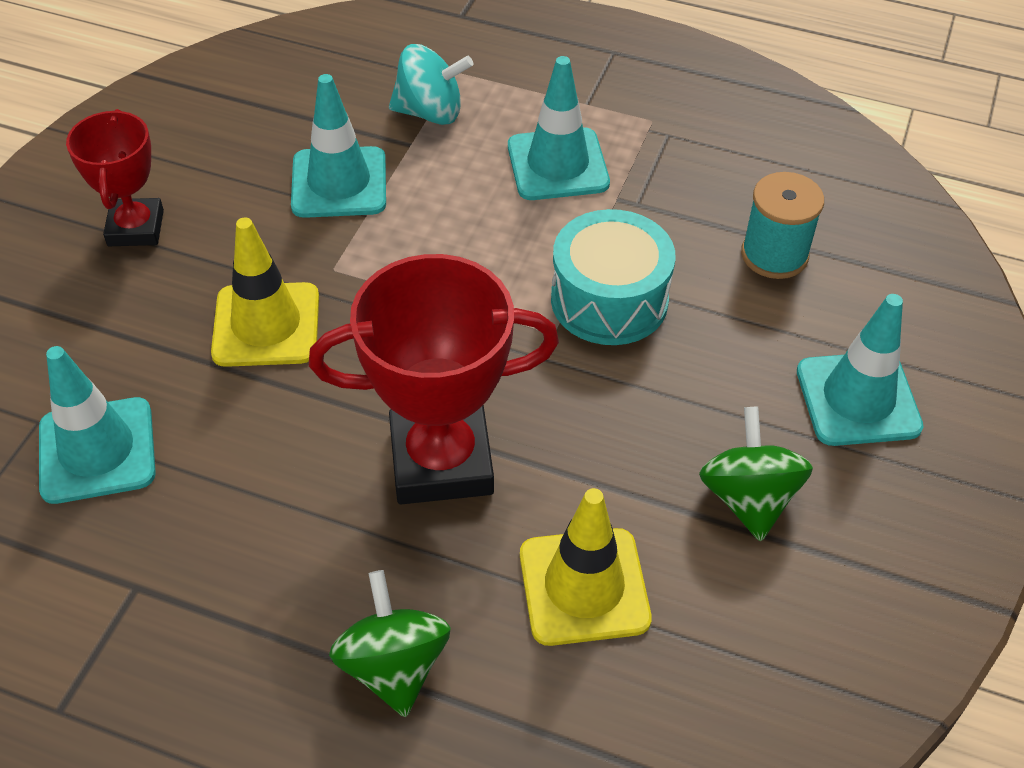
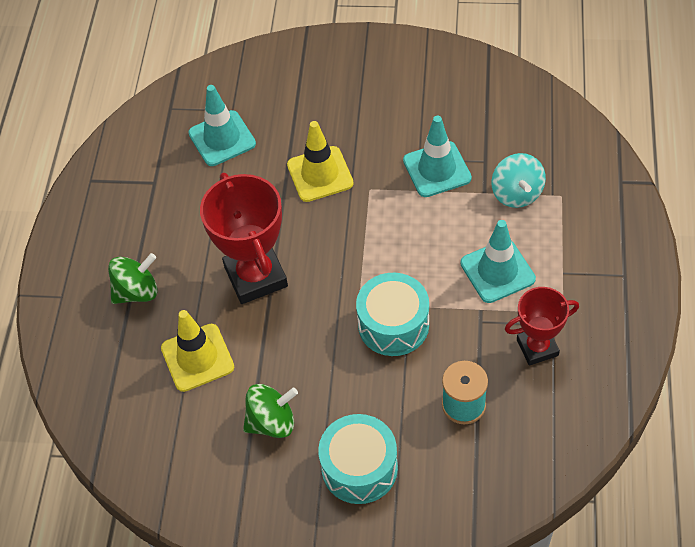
camera: 80 degrees right, 5 degrees up
red trophy [66,109,164,246] -> red trophy moved to [505,287,579,366]
turquoise traffic cone [797,294,923,446] -> turquoise drum [318,414,398,504]

